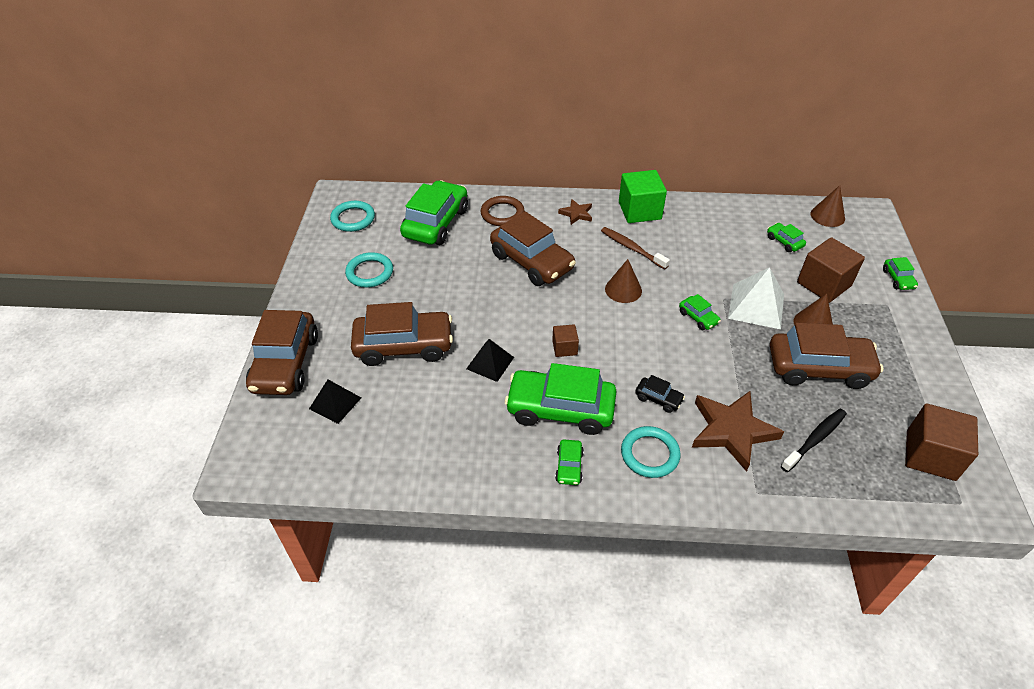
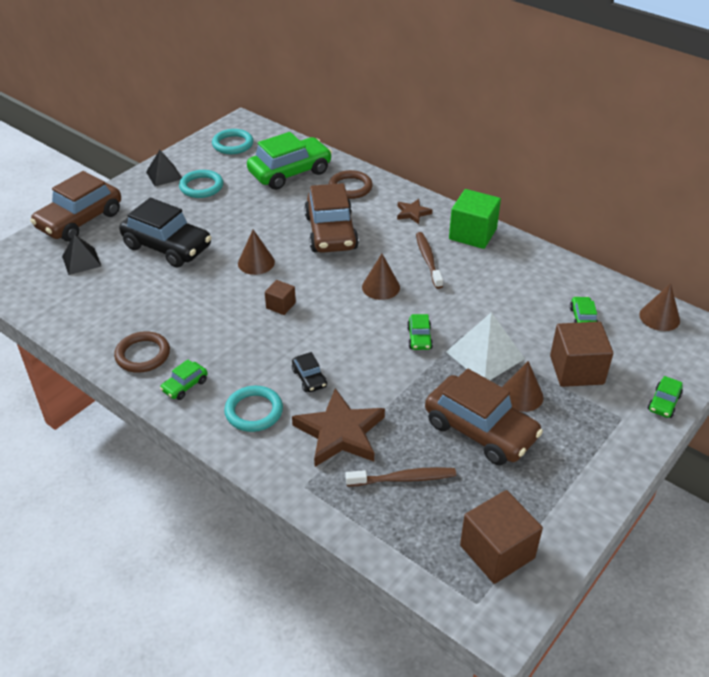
camera: 35 degrees right, 5 degrees down
brown car [351,302,453,366] -> black car [119,198,211,268]
black pyramid [466,339,514,382] -> black pyramid moved to [146,150,182,186]
green car [505,363,617,435] -> none
black toothbrush [781,409,847,472] -> brown toothbrush [345,467,456,486]
none -> brown ring [114,331,170,373]
none -> brown cone [238,229,275,275]

